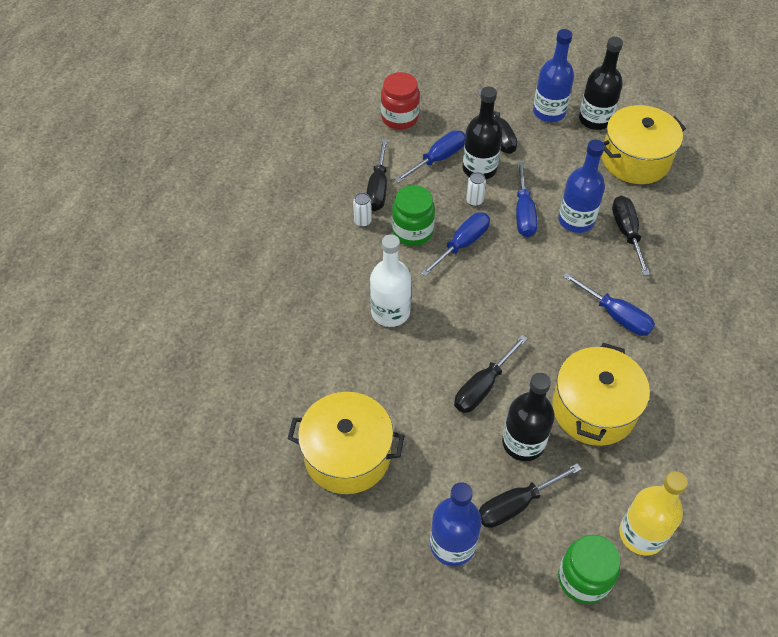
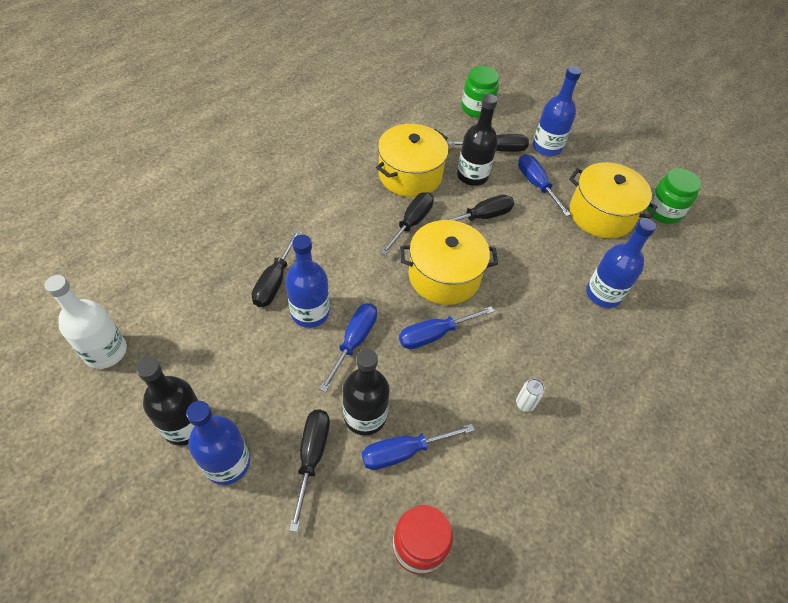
camera: 160 degrees left, 0 degrees up
black screwdriver [366,139,388,211] -> black screwdriver moved to [380,192,434,256]
white bottle [370,234,411,327] -> white bottle moved to [44,275,127,369]
green jar [392,185,435,246] -> green jar moved to [647,168,701,224]
white can [466,172,486,206] -> none
blue screwdriver [563,272,655,336] -> blue screwdriver moved to [518,154,571,216]
yellow pot [602,105,686,184] -> yellow pot moved to [400,220,498,305]
yellow bottle [620,471,688,556] -> none
none -> blue bottle [586,218,656,308]

